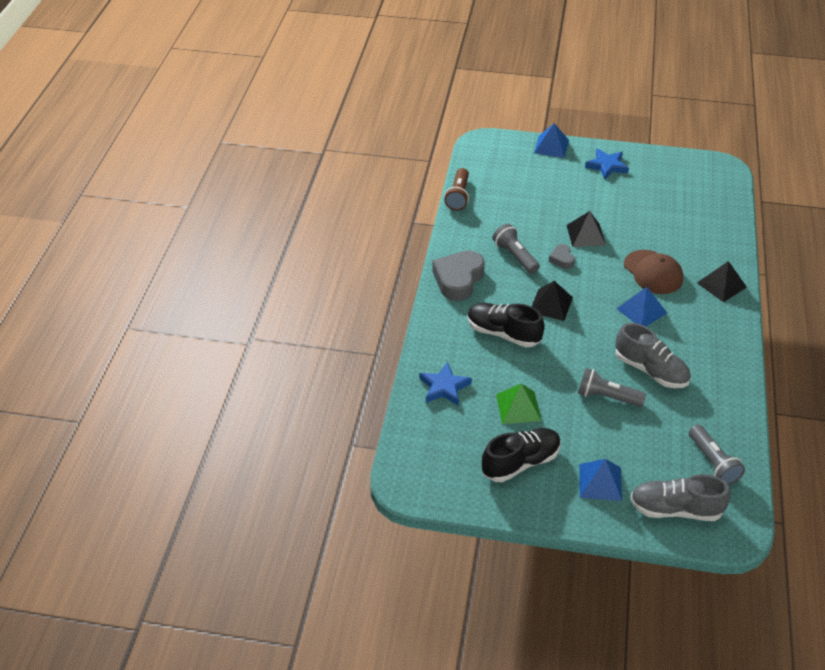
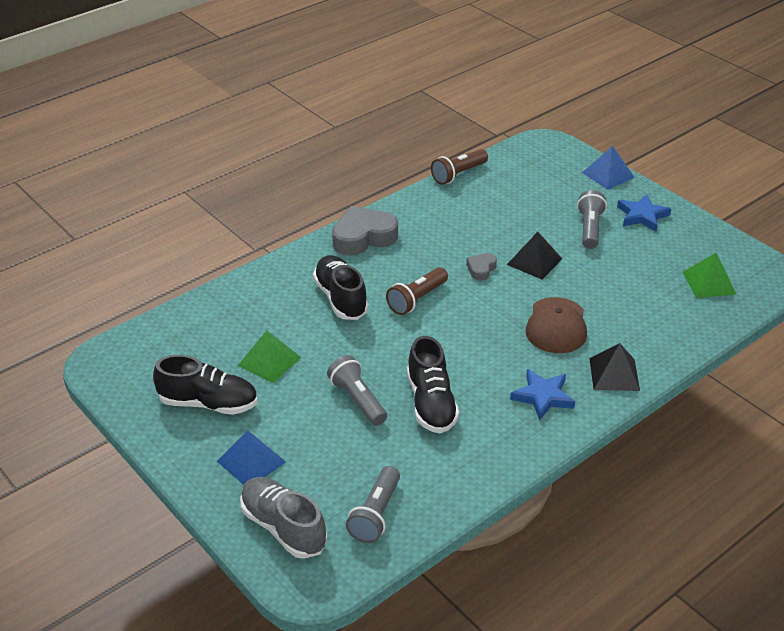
camera: 40 degrees right, 5 degrees down
blue star [419,362,472,406] -> blue star moved to [510,369,575,420]
grey flashlight [493,224,540,274] -> grey flashlight moved to [577,190,607,249]
black pyramid [532,281,573,321] -> brown flashlight [386,267,448,315]
grey shoe [615,323,691,388] -> black shoe [407,336,459,433]
blue pyramid [616,287,667,327] -> none
none -> green pyramid [683,253,737,298]

